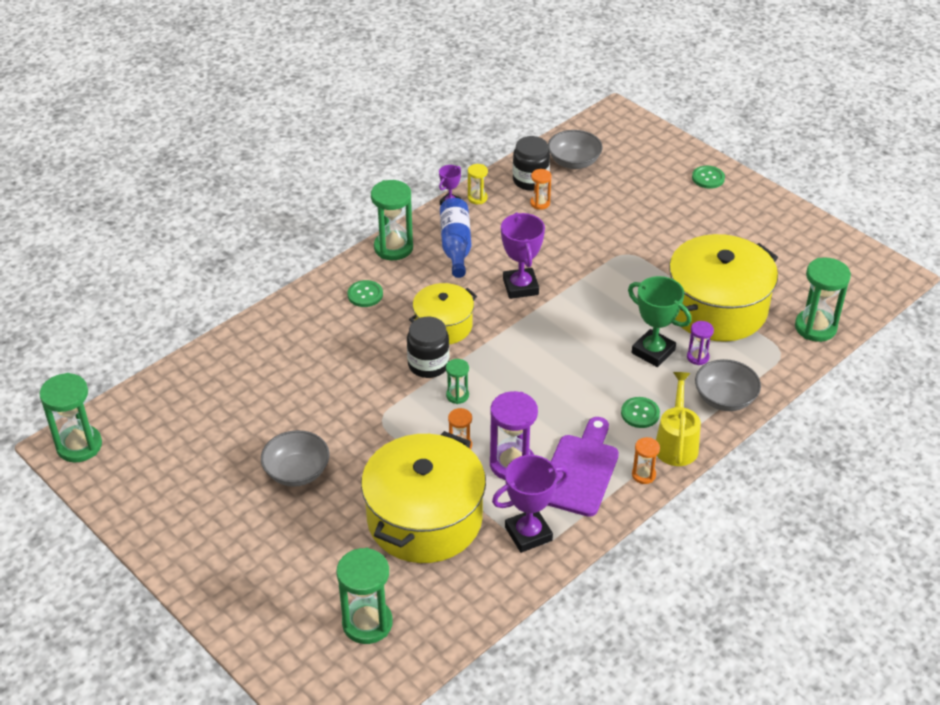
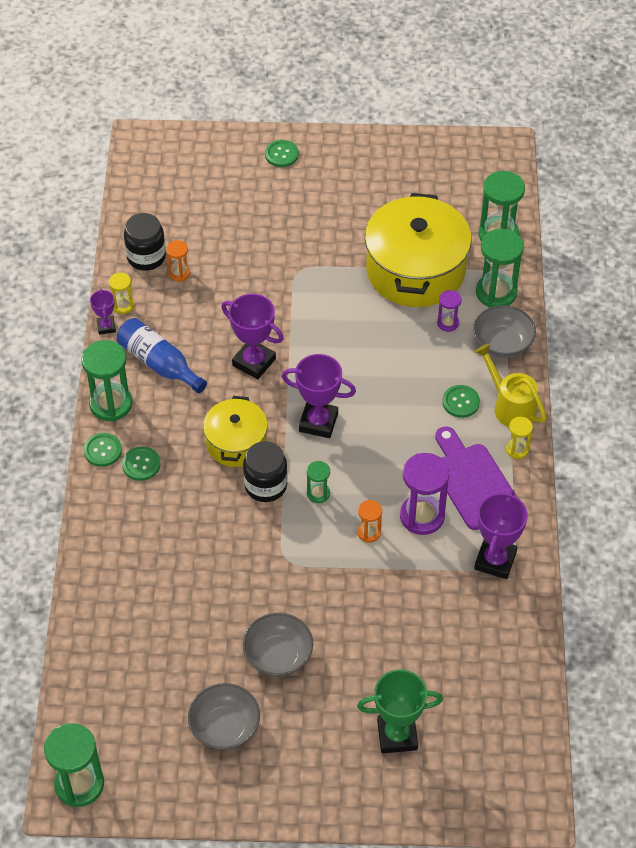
camera: 45 degrees left, 10 degrees up
green hourglass [336,548,393,644] -> green hourglass moved to [476,229,524,308]
yellow pot [361,431,486,563] -> none
grey bowl [548,130,602,169] -> grey bowl moved to [188,683,260,750]
green trophy [628,276,691,367] -> green trophy moved to [357,670,443,753]
orange hourglass [632,437,660,484] -> yellow hourglass [506,417,533,459]
none -> green button [83,433,122,467]
none -> purple trophy [281,354,356,438]

